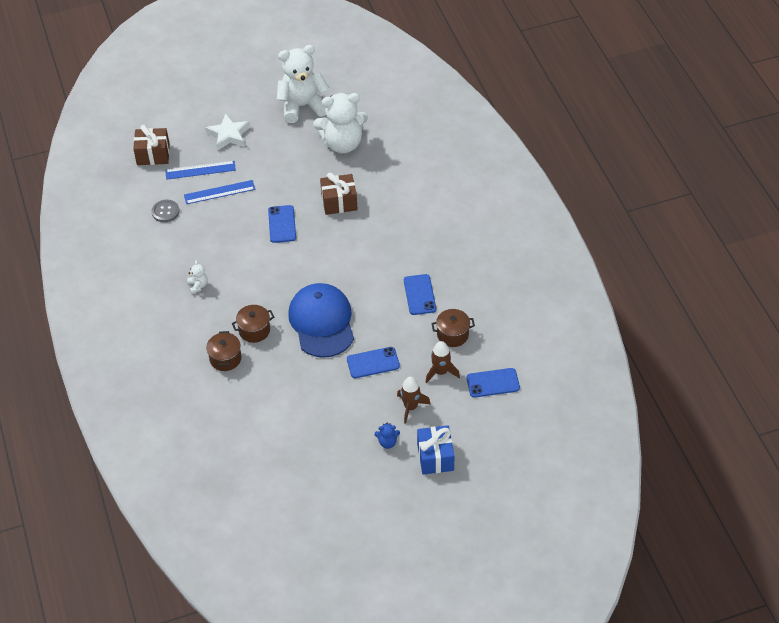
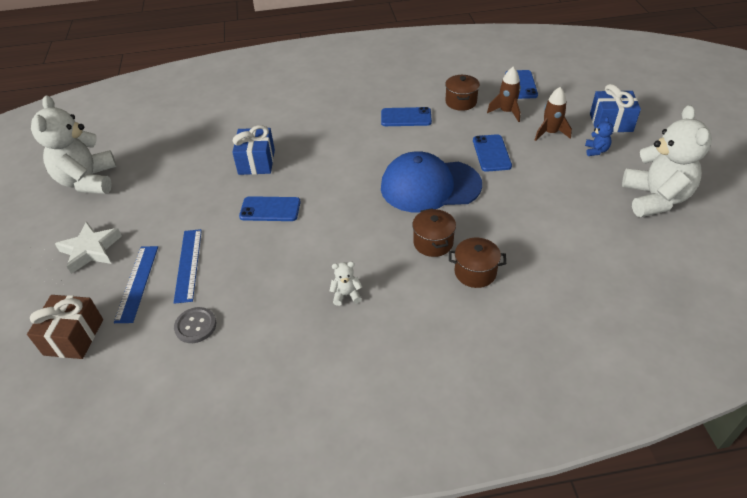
camera: 80 degrees left, 5 degrees down
white teddy bear [313,93,368,153] -> white teddy bear moved to [622,105,712,217]
brown gift [320,173,358,215] -> blue gift [232,125,275,175]

